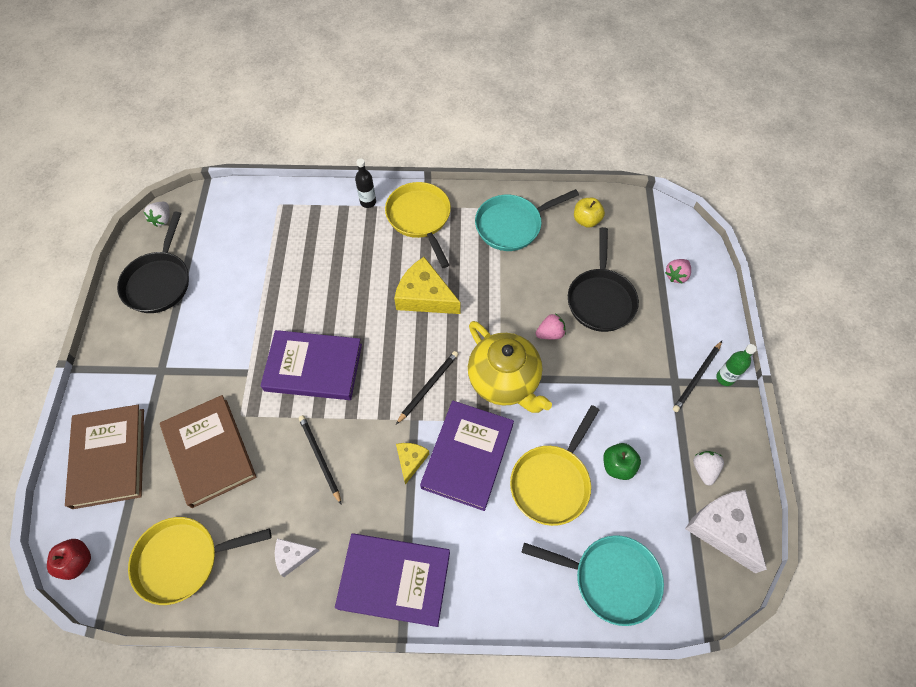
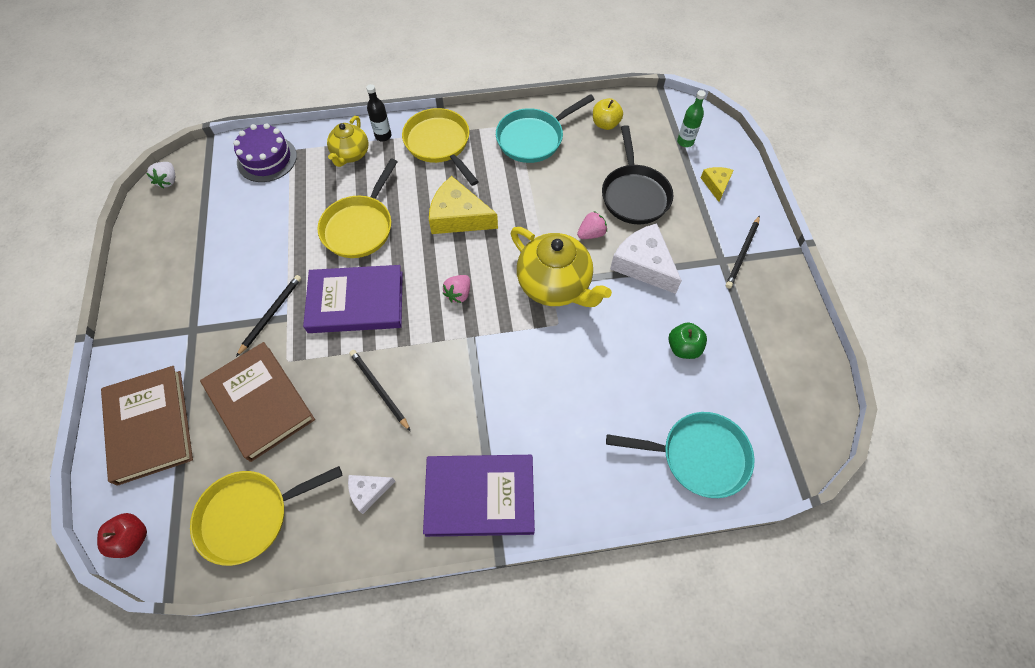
camera: 10 degrees left, 0 degrees up
black pan [117,212,189,313] -> none
black pencil [396,351,458,424] -> black pencil moved to [236,275,301,357]
yellow cheese [396,443,429,485] -> yellow cheese moved to [701,167,734,202]
purple book [420,401,514,511] -> none
yellow pan [510,405,599,526] -> yellow pan moved to [317,159,398,258]
pink strawberry [665,259,691,284] -> pink strawberry moved to [443,275,470,303]
white cheese [685,490,767,573] -> white cheese moved to [610,223,682,294]
white strawberry [693,451,724,486] -> none
green bottle [716,344,757,386] -> green bottle moved to [677,90,706,147]
none -> purple cake [233,123,297,182]
none -> yellow teapot [327,116,368,167]

